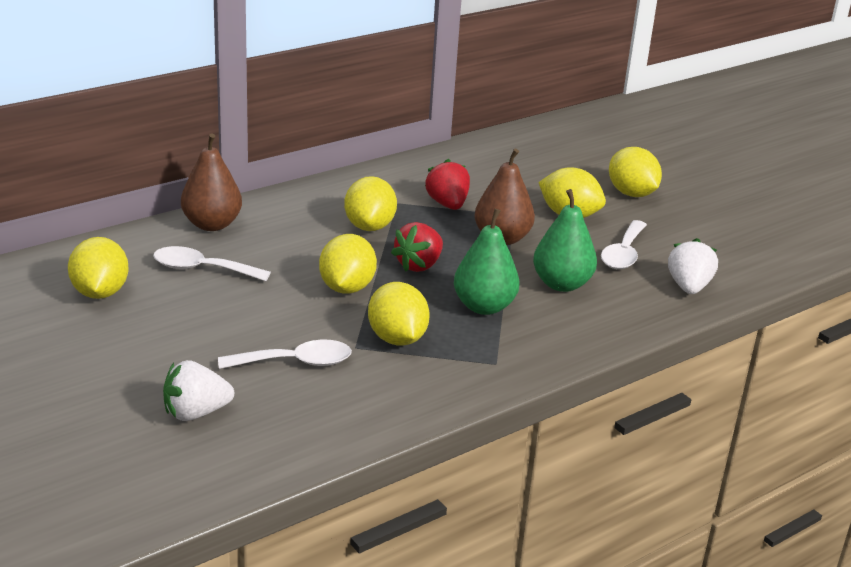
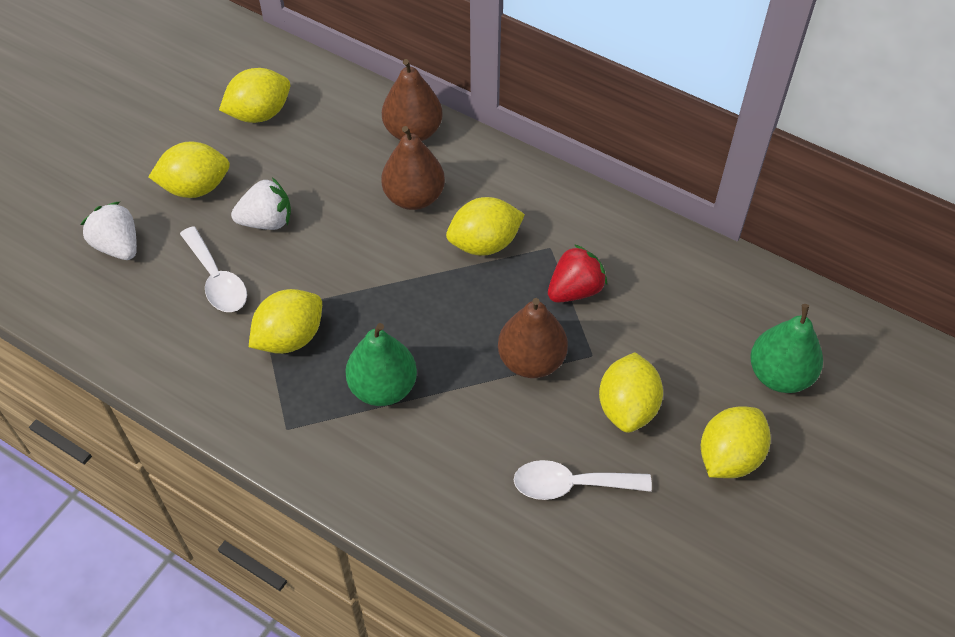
camera: 70 degrees right, 25 degrees up
white spoon [153,246,271,281] -> none
yellow lemon [319,234,377,294] -> yellow lemon moved to [149,141,230,198]
red strawberry [391,222,443,272] -> none
green pear [533,189,597,292] -> green pear moved to [750,304,823,393]
white strawberry [668,238,718,294] -> white strawberry moved to [231,177,291,230]
none -> brown pear [381,126,445,210]

